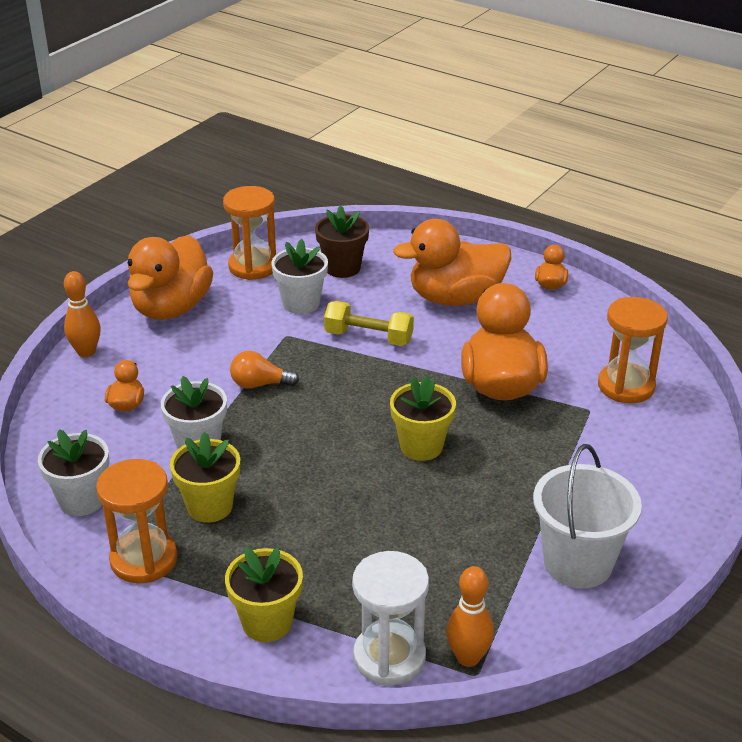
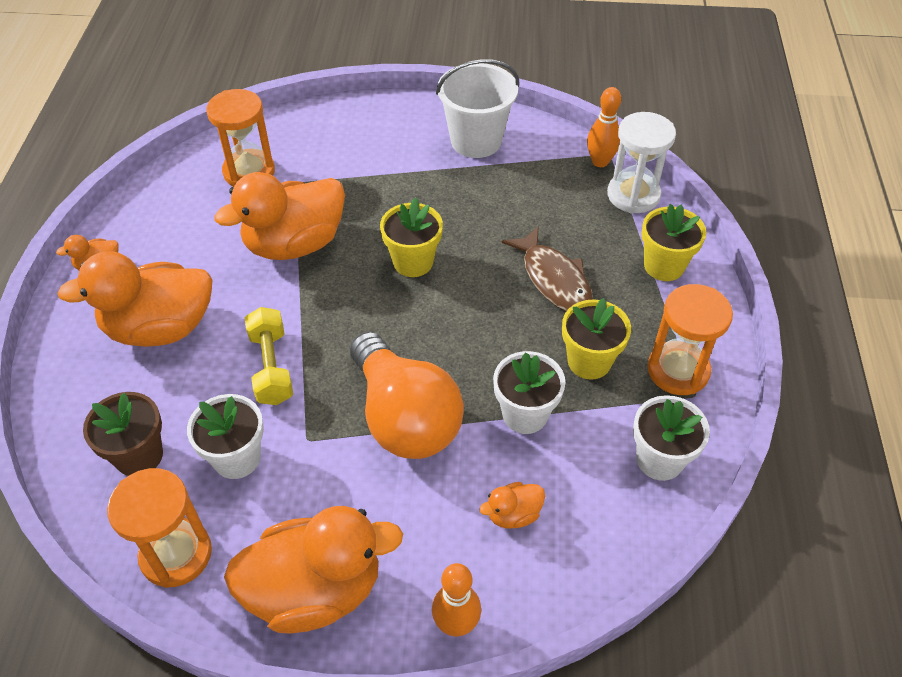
camera: 120 degrees left, 15 degrees up
orange light bulb [230,351,299,389] -> orange light bulb [350,332,464,459], size x2.18
orange duck [393,219,511,306] -> orange duck turned 120 degrees clockwise [57,251,213,347]
none -> brown fish [502,226,593,311]

